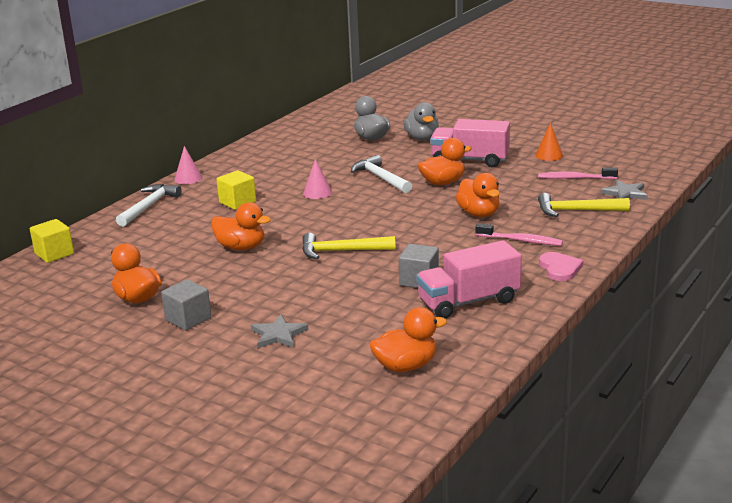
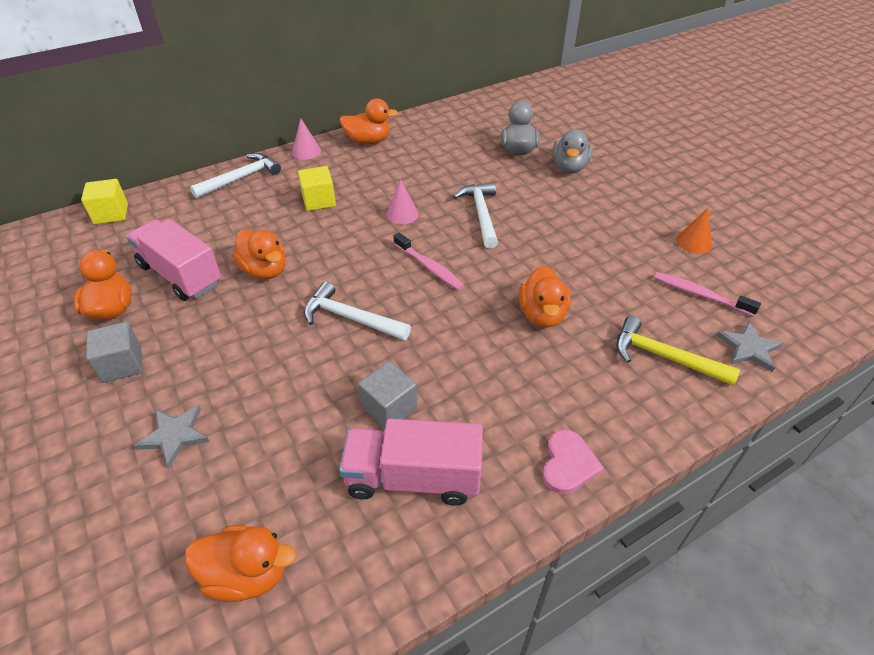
camera: 25 degrees right, 20 degrees up
yellow hammer [302,233,396,259] -> white hammer [304,281,411,341]
orange duck [418,138,472,185] -> orange duck moved to [339,99,398,145]
pink truck [430,119,510,167] -> pink truck moved to [126,219,221,301]
pink toothbrush [476,223,563,246] -> pink toothbrush moved to [394,233,464,290]

